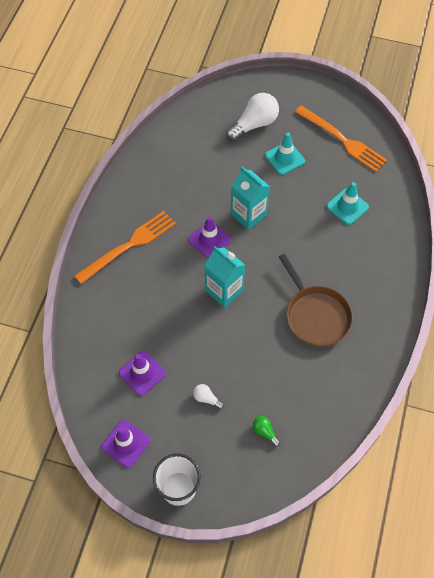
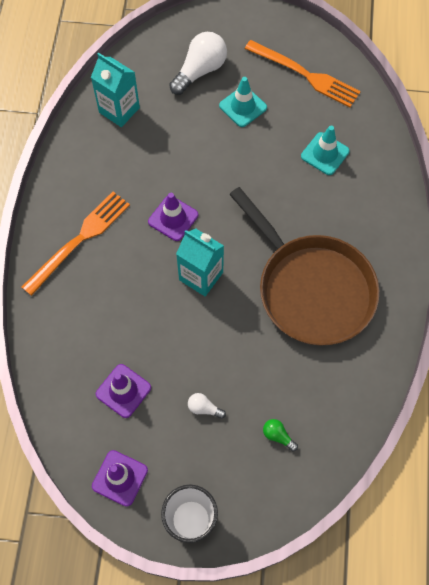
camera: 10 degrees left, 5 degrees up
turquoise carton [231,166,270,230] -> turquoise carton moved to [91,53,140,127]
brown pan [279,254,353,347] -> brown pan [229,187,379,345], size x1.53

